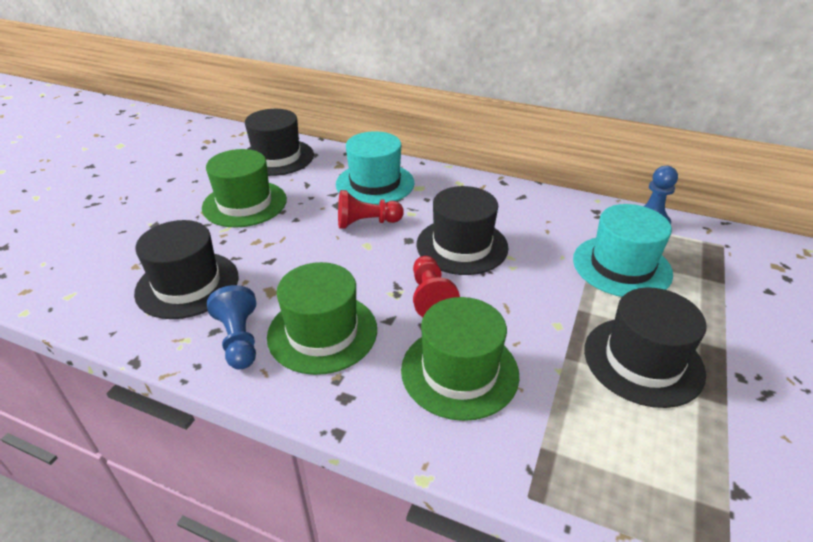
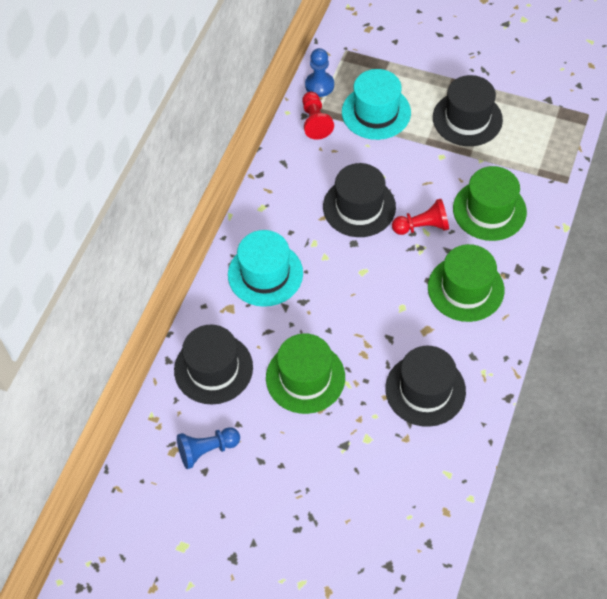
camera: 90 degrees left, 20 degrees up
blue pawn [207,285,256,369] -> blue pawn moved to [177,427,240,469]
red pawn [338,190,404,229] -> red pawn moved to [302,92,334,140]

